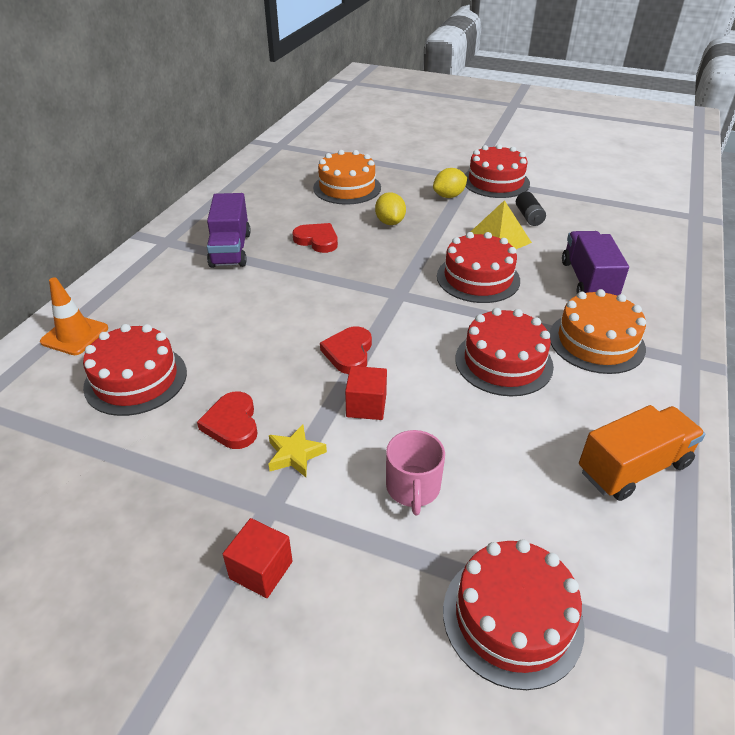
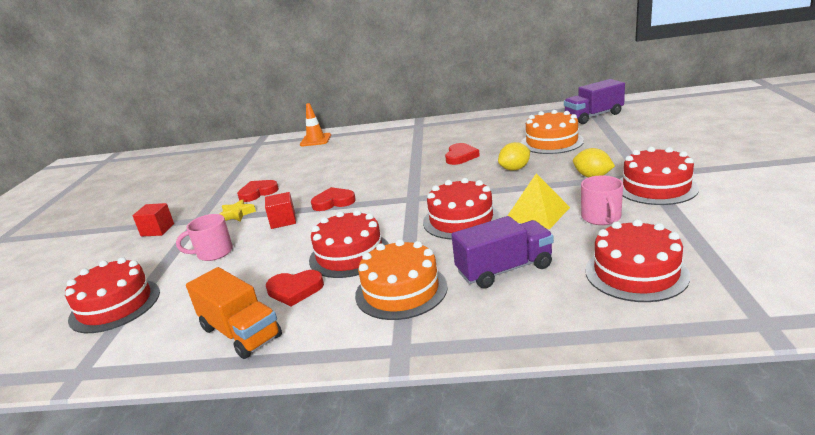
camera: 75 degrees right, 15 degrees down
red cake [83,324,187,416] -> red cake moved to [585,219,690,302]
purple truck [207,193,251,268] -> purple truck moved to [564,79,625,124]
black battery [516,192,546,226] -> pink mug [581,175,623,225]
none -> red heart [266,270,324,307]

